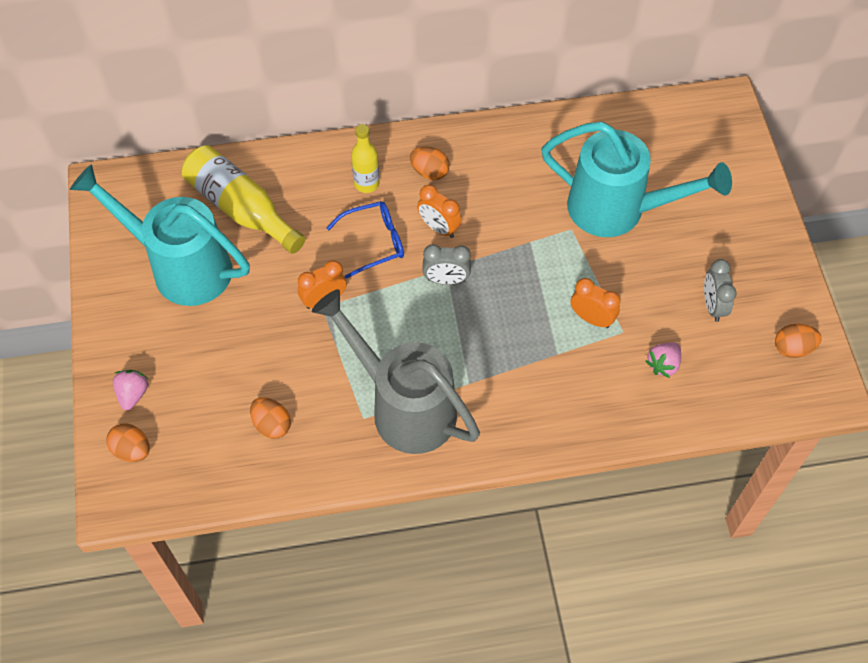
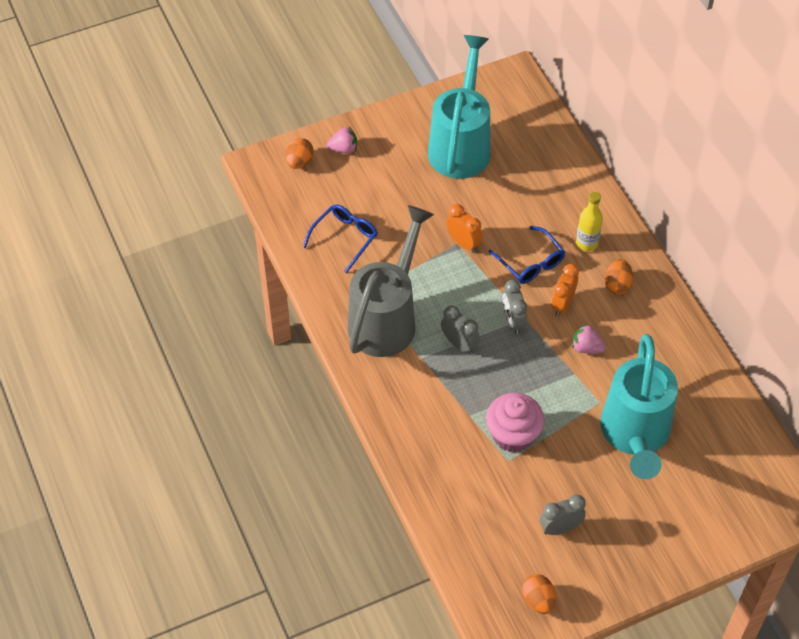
camera: 75 degrees right, 5 degrees down
yellow bottle [182,145,305,254] -> none
orange egg [250,397,291,439] -> blue glasses [303,204,378,273]
orange clock [571,278,620,328] -> pink cupcake [486,393,545,452]
pink strawberry [646,343,681,378] -> pink strawberry moved to [572,324,606,353]
none -> grey clock [441,306,480,354]

